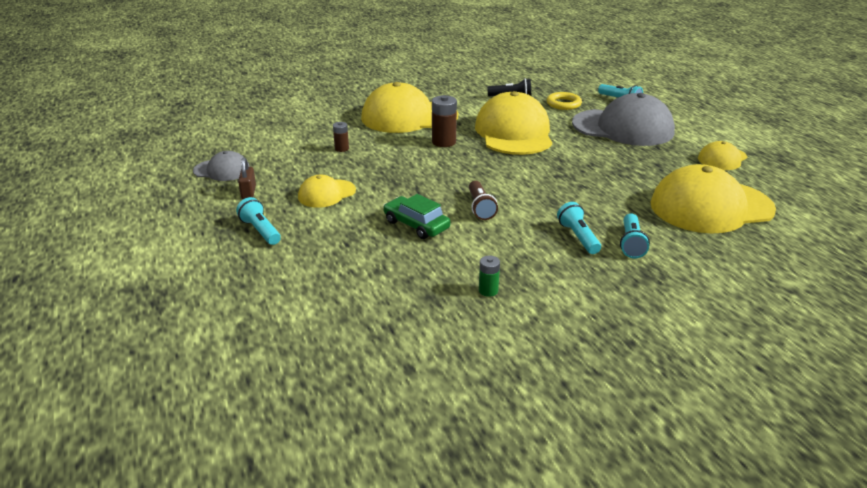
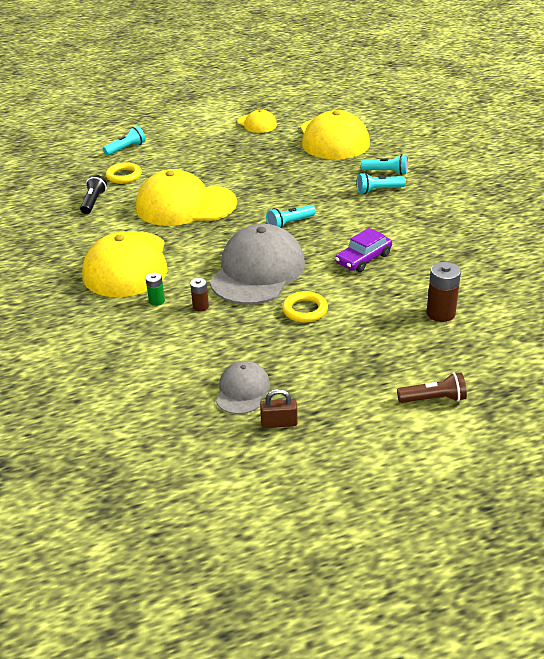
camera: 85 degrees left, 5 degrees up
turquoise flashlight [236,197,281,245] -> turquoise flashlight moved to [266,205,316,228]
brown padlock [238,157,256,199] -> brown padlock moved to [260,389,298,428]
yellow cap [298,175,356,208] -> yellow ring [282,291,328,323]
green car [383,194,451,239] -> purple car [335,228,392,272]
brown battery [432,95,457,147] -> brown battery moved to [427,262,461,322]
brown flashlight [469,181,498,220] -> brown flashlight moved to [397,372,467,403]
green battery [479,255,500,297] -> green battery moved to [146,273,165,306]
grey cap [572,93,675,146] -> grey cap moved to [210,224,305,305]

